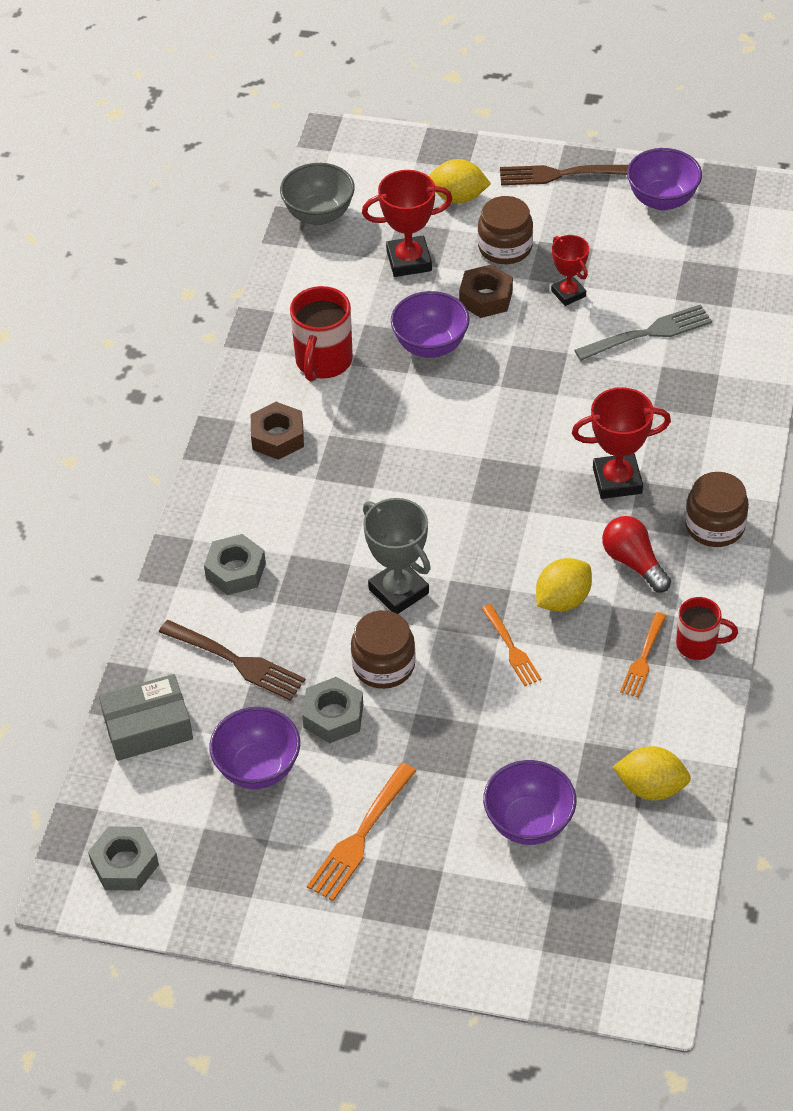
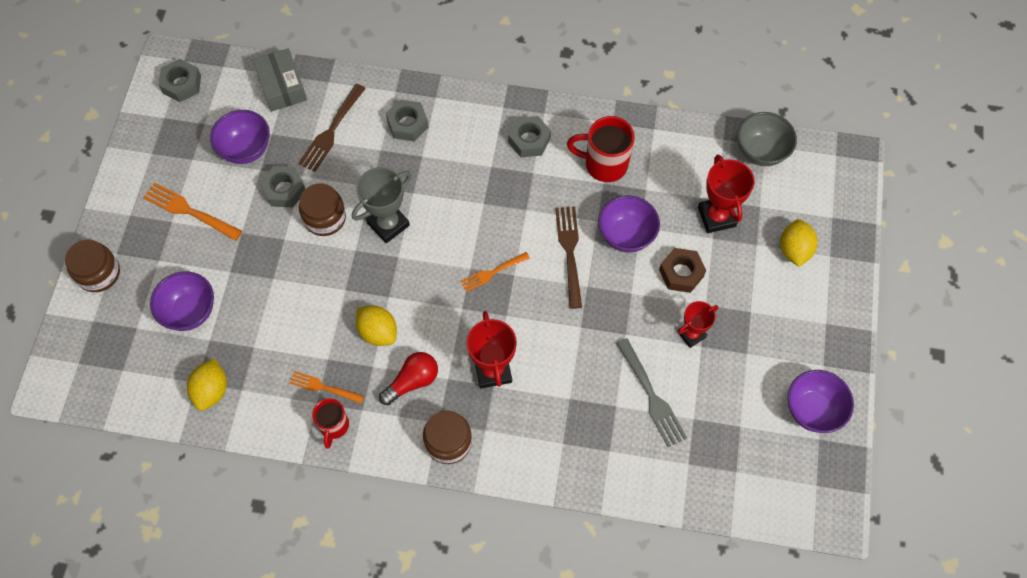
camera: 85 degrees right, 15 degrees up
brown nut [251,402,304,460] -> grey nut [508,116,551,157]
brown jar [478,196,533,264] -> brown jar moved to [65,239,120,292]
orange fork [481,604,542,686] -> orange fork moved to [461,252,530,292]
brown fork [500,165,629,185] -> brown fork moved to [555,206,582,309]

